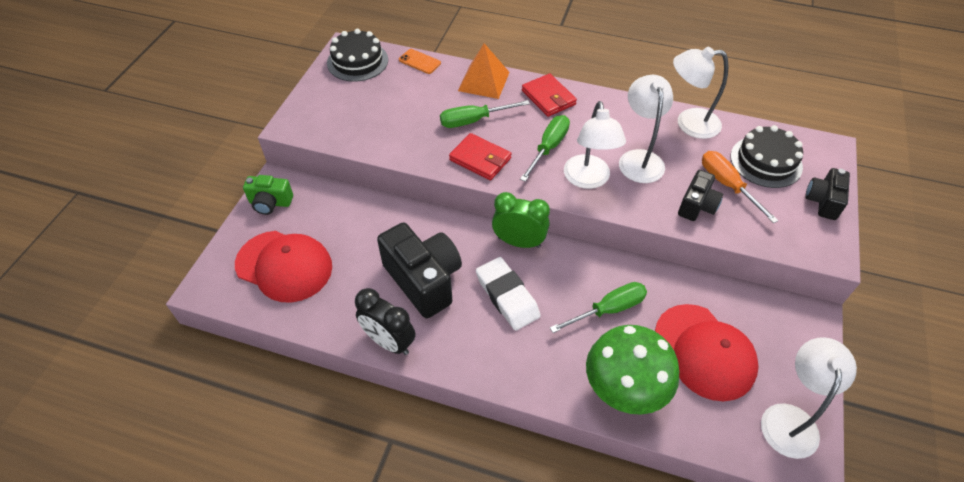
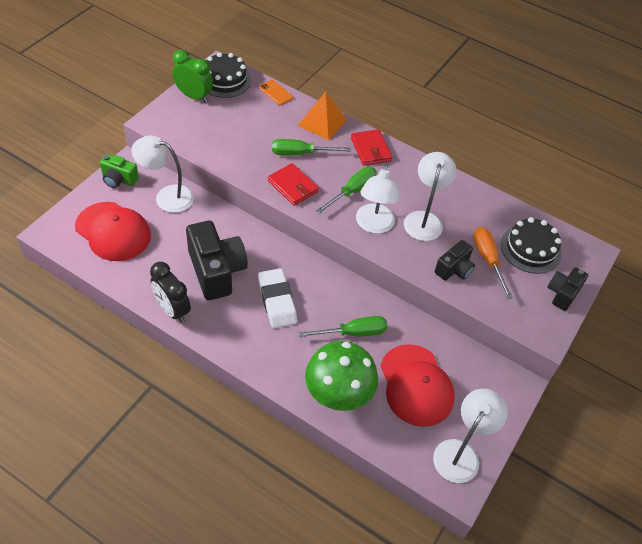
camera: 10 degrees right, 0 degrees up
green clock [492,192,550,248] -> green clock moved to [172,50,213,103]
white lamp [673,47,729,139] -> white lamp moved to [131,135,194,213]

